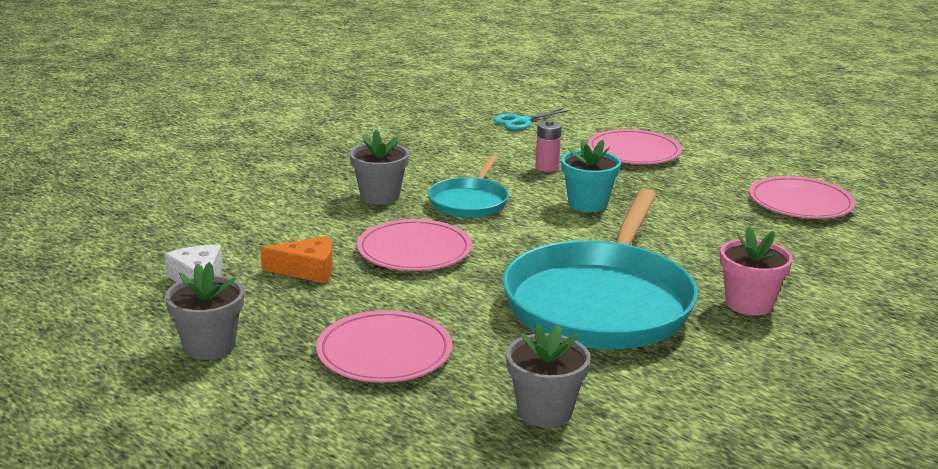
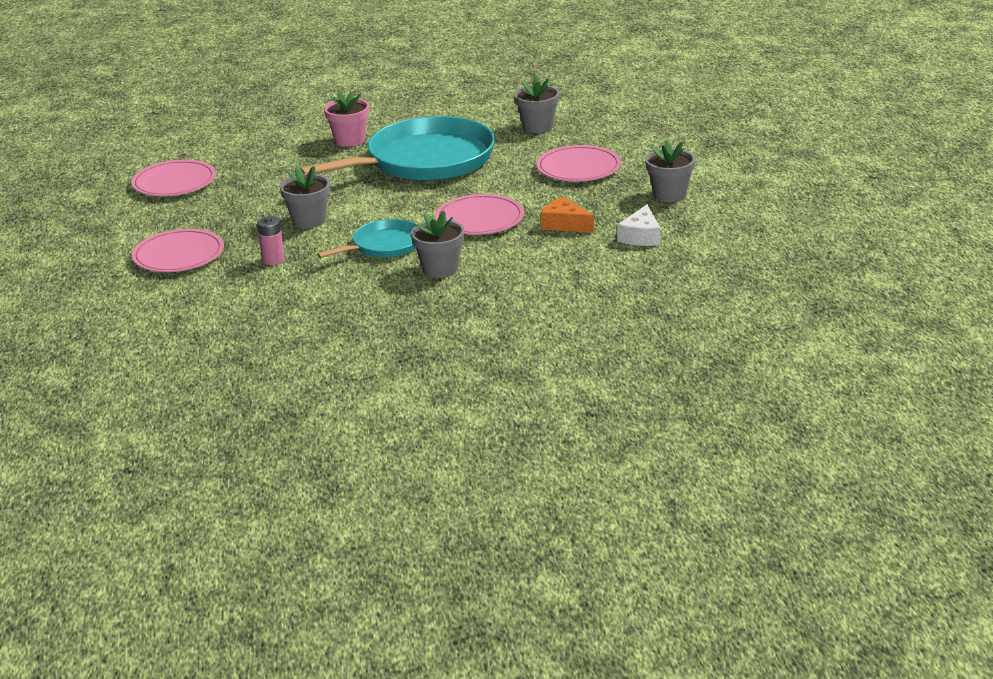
camera: 140 degrees left, 5 degrees up
turquoise scissors [494,108,570,130] -> none
turquoise flower pot [561,139,621,212] -> grey flower pot [280,166,330,228]

